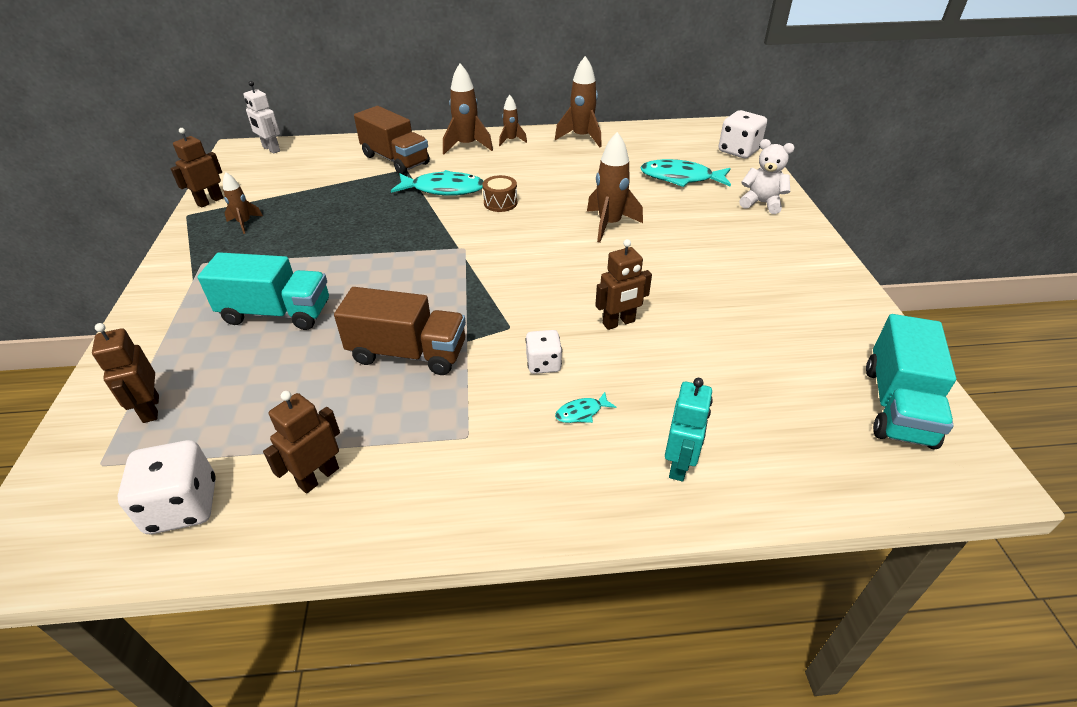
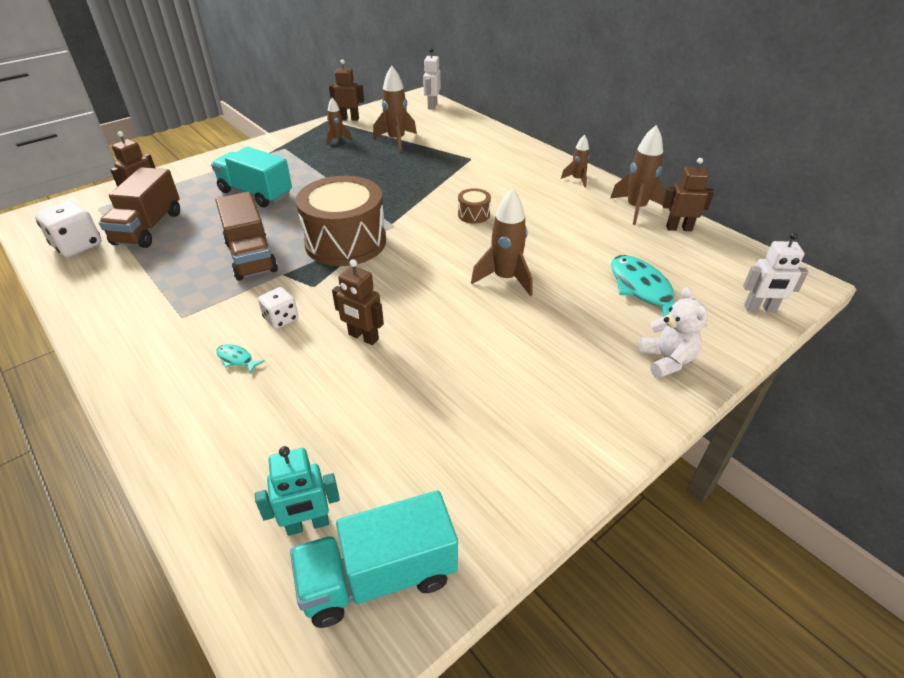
camera: 55 degrees right, 0 degrees up
turquoise truck [198,252,329,330] -> turquoise truck turned 150 degrees clockwise [211,146,292,207]
brown robot [263,391,340,494] -> brown robot moved to [662,158,714,231]
brown truck [354,106,430,174] -> brown truck moved to [99,167,180,248]
turquoise fish [391,170,483,195] -> none
brown rocket [443,64,493,154] -> brown rocket moved to [373,66,417,152]
turquoise robot [665,378,713,481] -> turquoise robot moved to [255,446,340,536]
white dice [719,110,767,158] -> white robot [743,232,808,312]
none -> brown drum [296,176,386,266]

